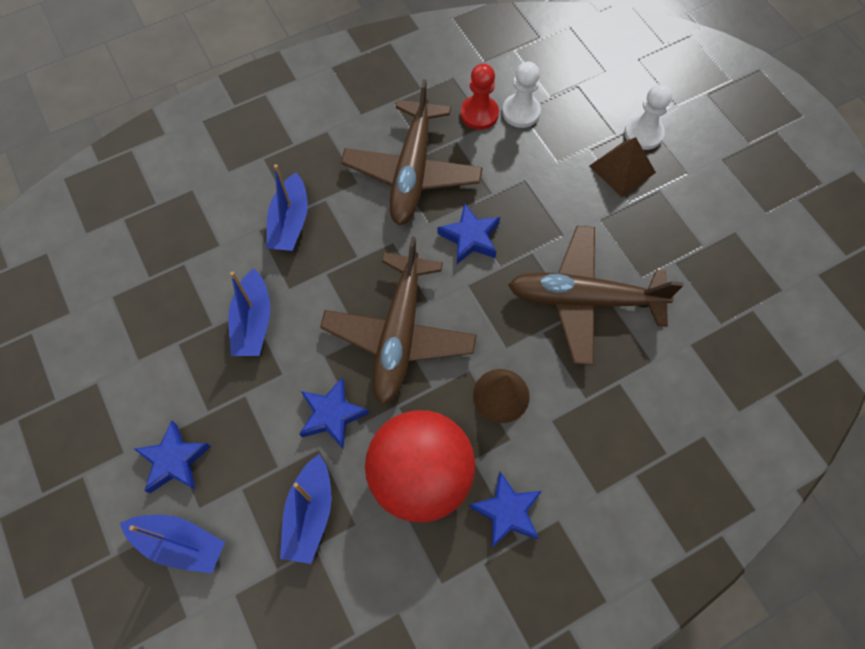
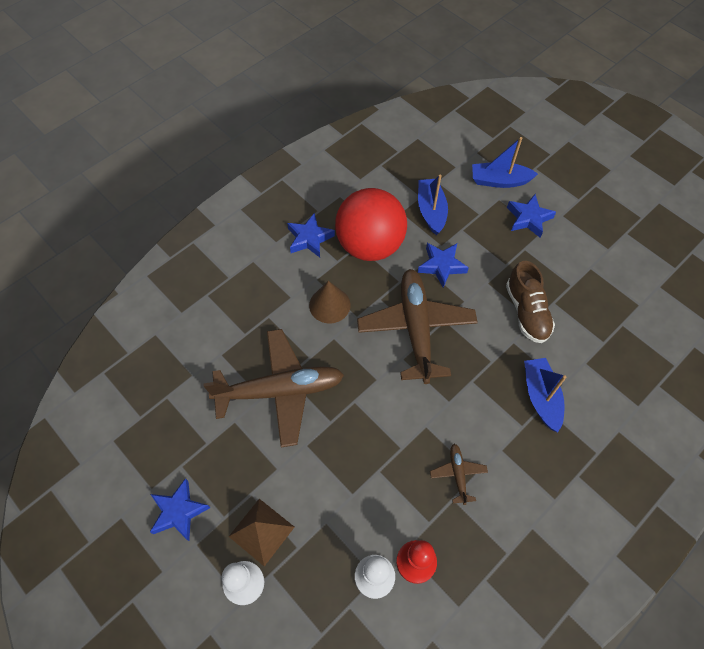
camera: 165 degrees right, 5 degrees down
blue boat [228,268,270,356] -> brown shoe [506,261,555,343]
brown plane [341,79,483,225] -> brown plane [430,444,488,505], size x0.43
blue star [438,203,500,264] -> blue star moved to [150,478,210,541]

